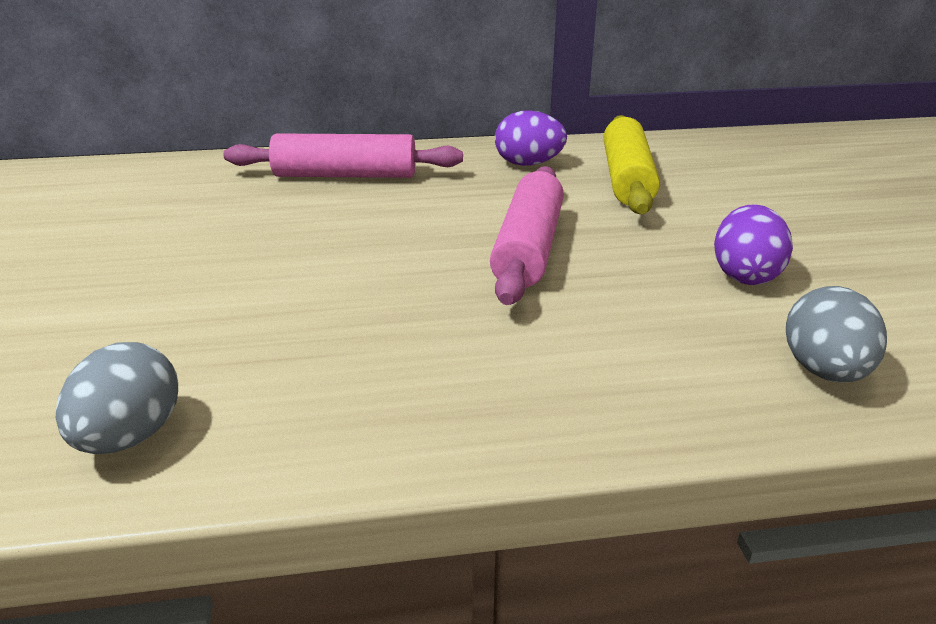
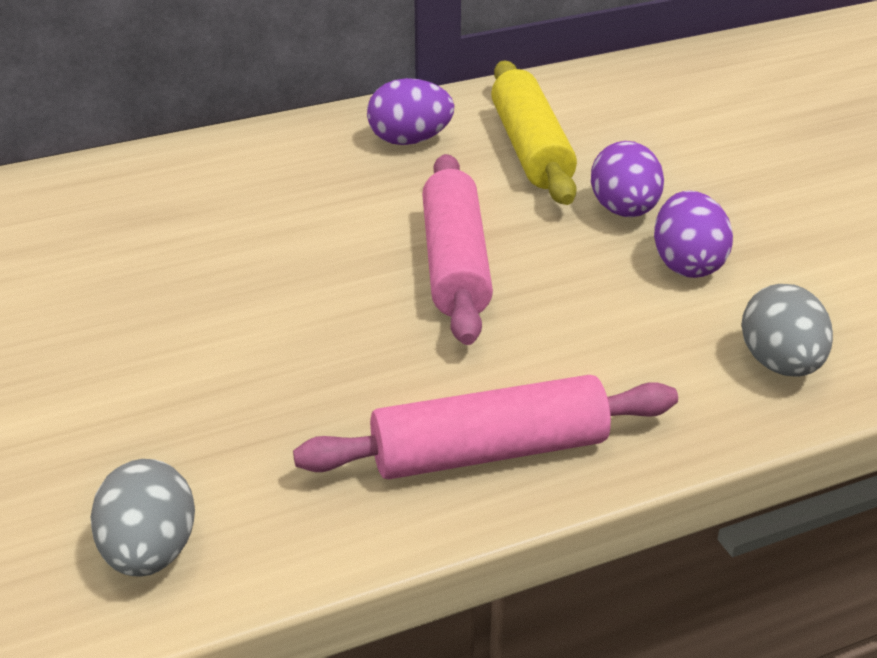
camera: 15 degrees left, 5 degrees up
pink rolling pin [223,133,463,178] -> pink rolling pin moved to [293,375,678,480]
none -> purple egg [591,141,664,217]

